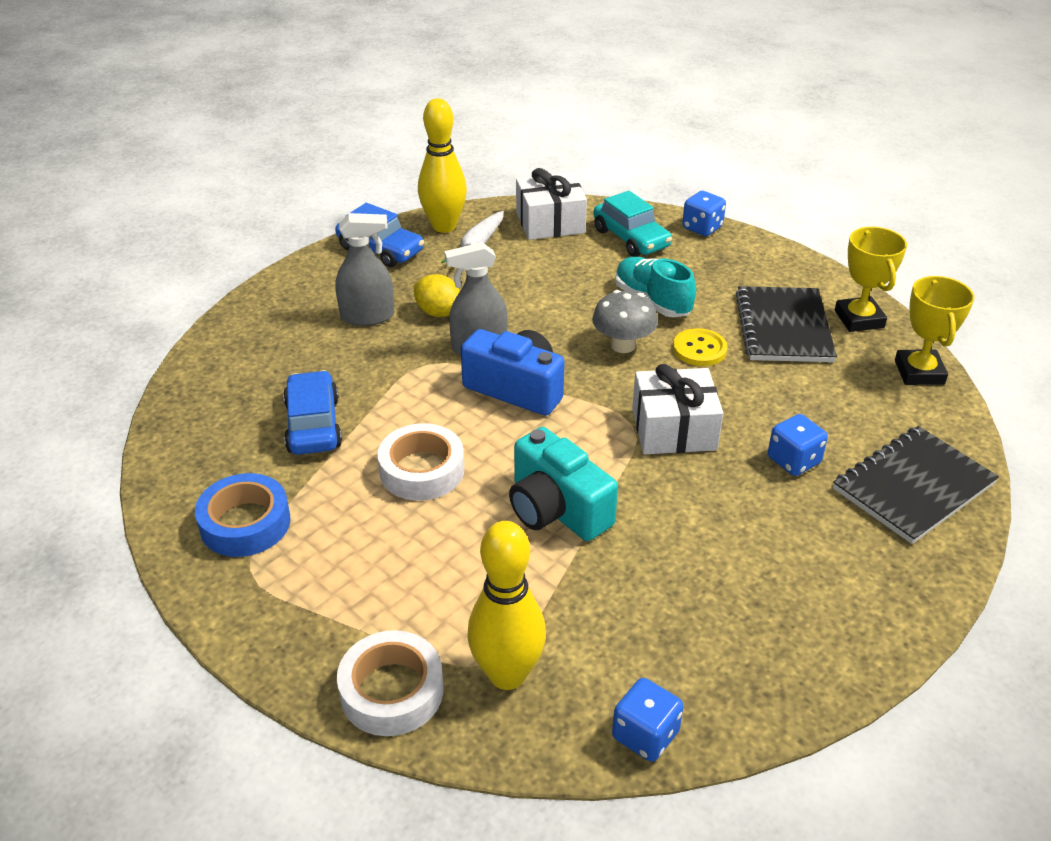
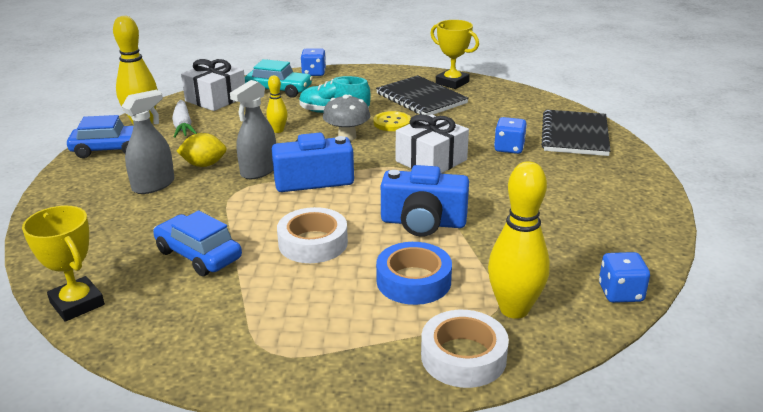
camera: 40 degrees left, 10 degrees down
blue tape [195,473,291,557] -> blue tape moved to [376,242,452,305]
turquoise camera [509,427,618,541] -> blue camera [381,165,469,237]
yellow trophy [895,276,974,385] -> yellow trophy moved to [22,206,105,322]
none -> yellow bowling pin [266,75,288,133]

